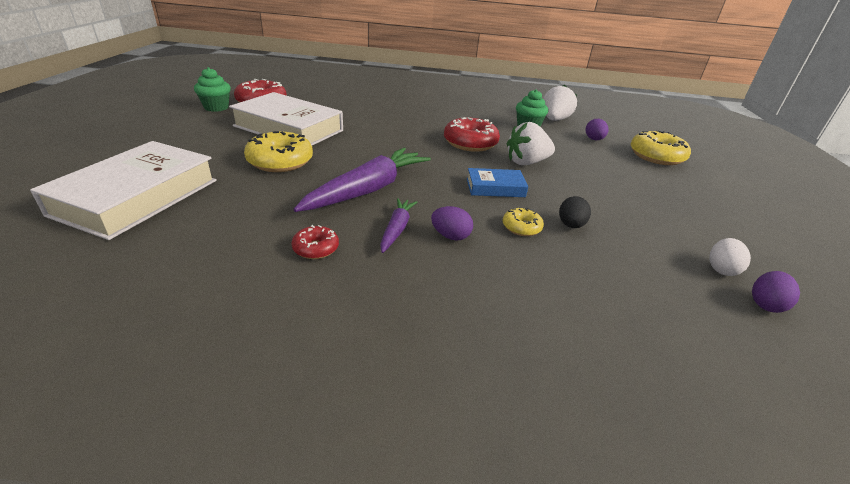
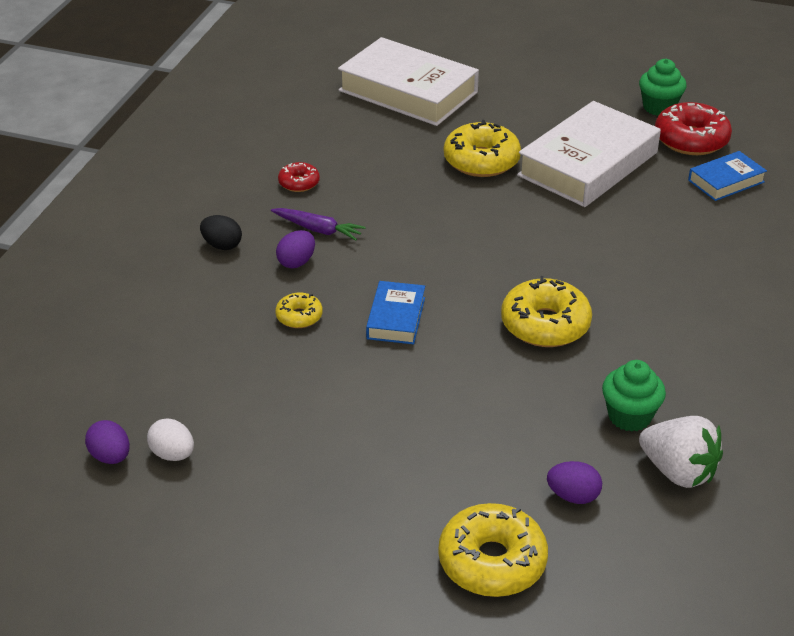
camera: 105 degrees right, 5 degrees up
purple carrot [293,148,431,212] -> none
red donut [444,117,500,152] -> yellow donut [501,276,592,347]
white strawberry [507,122,555,165] -> none
black egg [559,196,591,228] -> black egg moved to [200,215,242,250]
none -> blue book [688,151,767,201]

